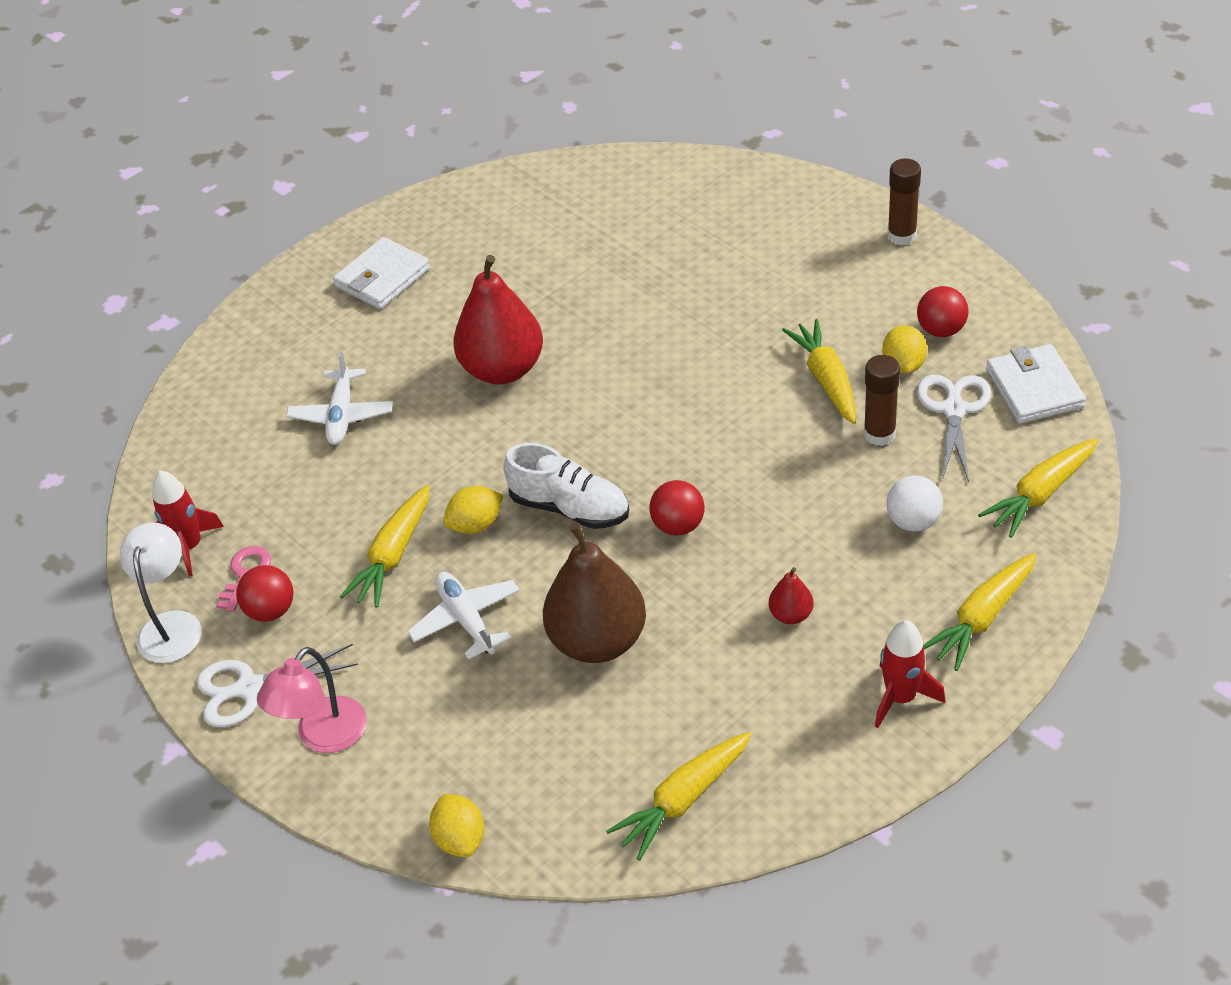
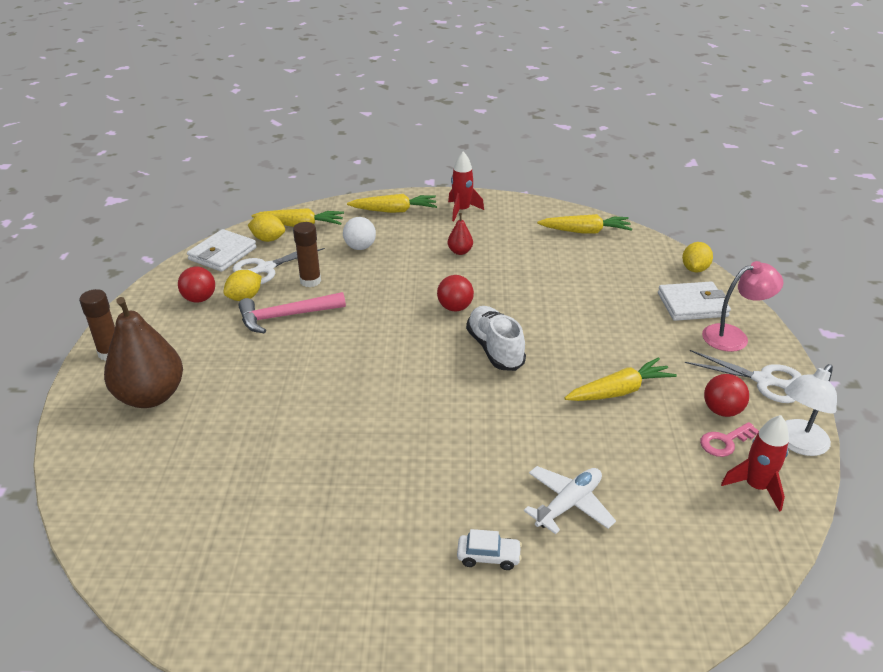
camera: 140 degrees left, 10 degrees down
white wallet [333,237,430,309] -> white wallet moved to [658,282,731,321]
white plane [407,572,520,659] -> none
yellow lemon [443,486,503,534] -> yellow lemon moved to [248,214,285,242]
red pear [453,255,543,384] -> none
brown pear [543,523,646,663] -> brown pear moved to [104,297,183,408]
yellow carrot [782,319,856,424] -> pink hammer [238,292,346,333]
none -> white car [457,529,522,570]

